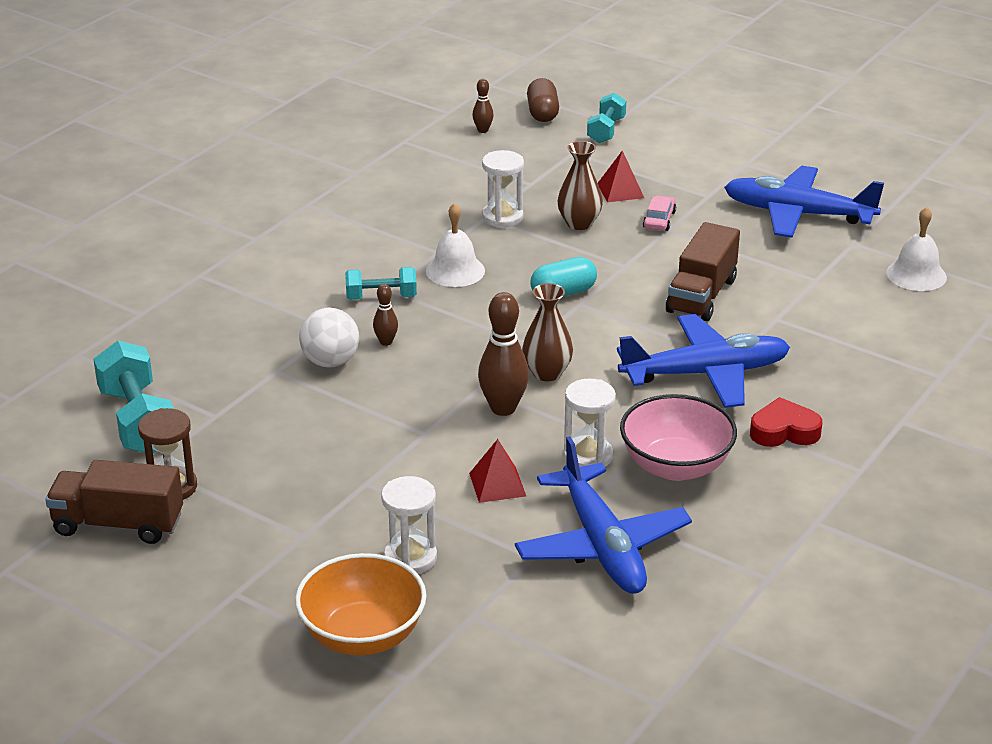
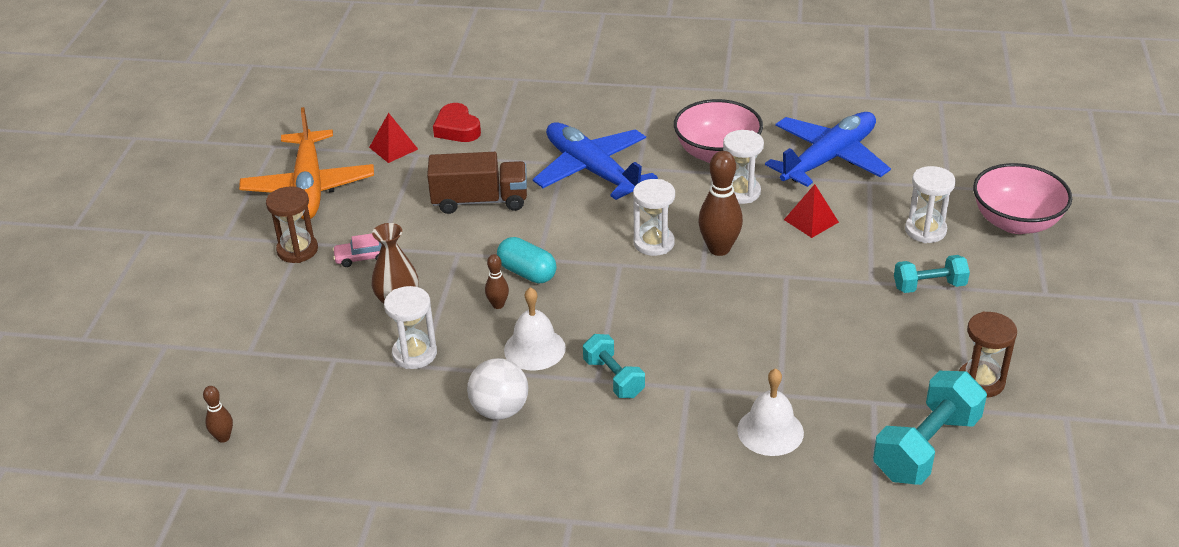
camera: 115 degrees left, 5 degrees up
brown truck [45,460,183,544] -> none
orange bowl [295,553,427,656] -> pink bowl [973,163,1072,234]
white ball [299,308,359,368] -> white ball moved to [467,358,528,420]
brown bowling pin [373,284,398,346] -> brown bowling pin moved to [485,254,509,309]
brown vase [522,283,573,381] -> white hourglass [633,179,675,256]
brown capsule [527,78,559,122] -> none
turquoise dumbbell [587,93,626,143] -> turquoise dumbbell moved to [894,255,970,293]
red pyramid [598,150,644,202] -> red pyramid moved to [369,113,418,163]
blue plane [724,166,884,237] -> orange plane [239,107,374,220]
red heart [750,397,822,447] -> red heart moved to [433,103,481,142]
white bell [887,207,947,291] -> white bell moved to [737,368,804,456]
none -> brown hourglass [266,186,318,263]

